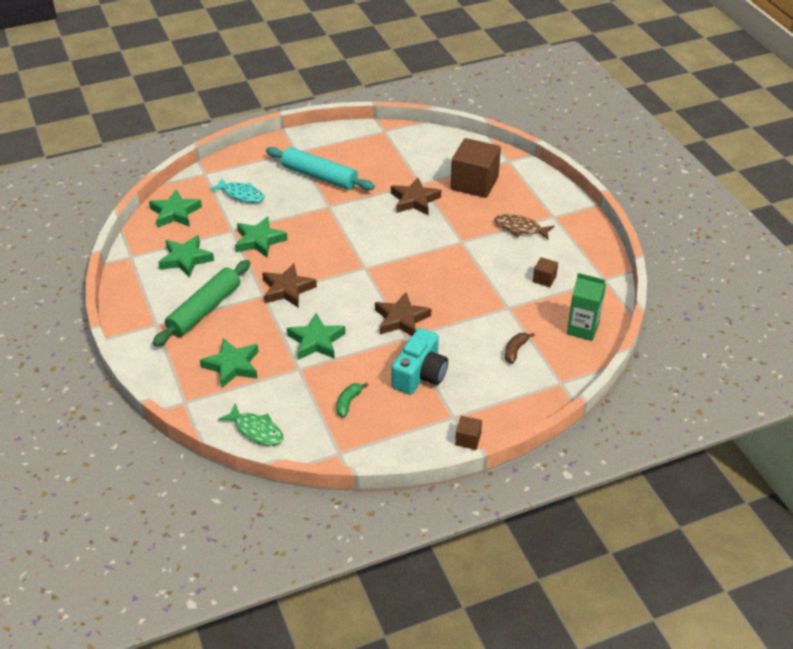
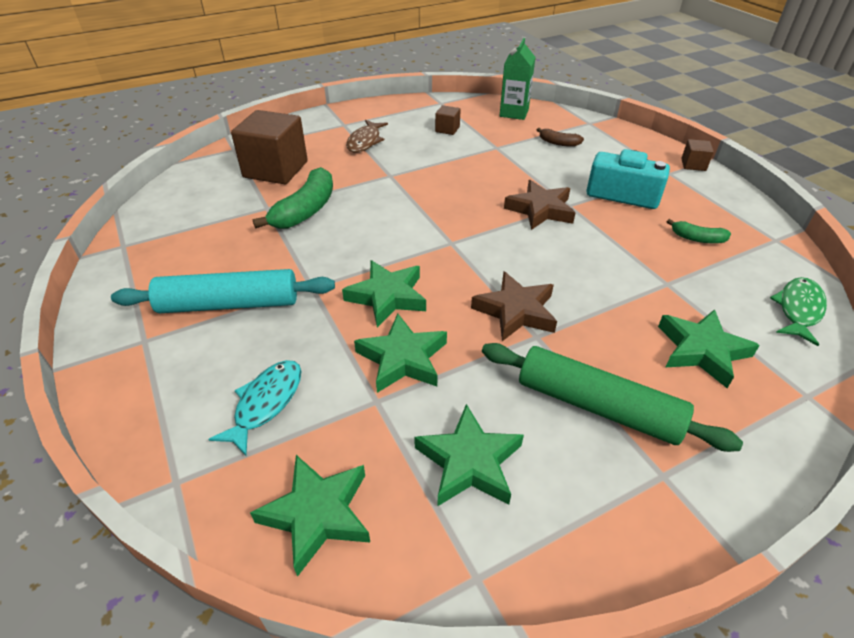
camera: 95 degrees left, 0 degrees up
turquoise rolling pin [266,147,375,190] -> turquoise rolling pin turned 60 degrees clockwise [111,269,335,313]
green star [287,313,346,360] -> green star moved to [342,260,426,327]
brown star [391,178,441,215] -> green banana [253,167,333,229]

